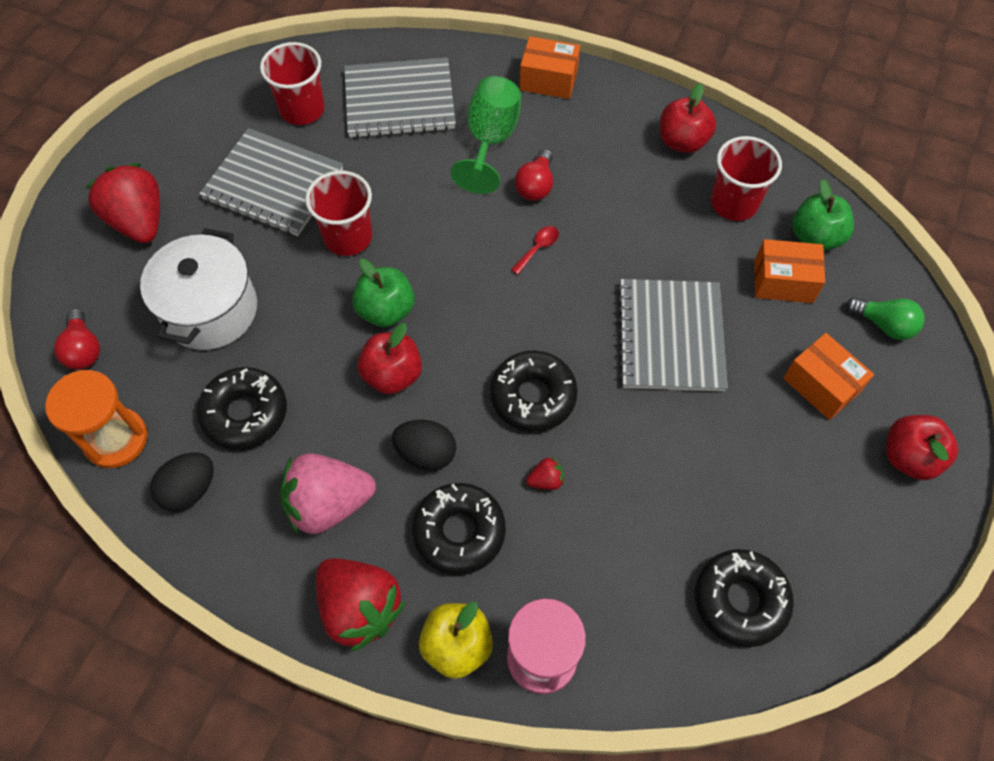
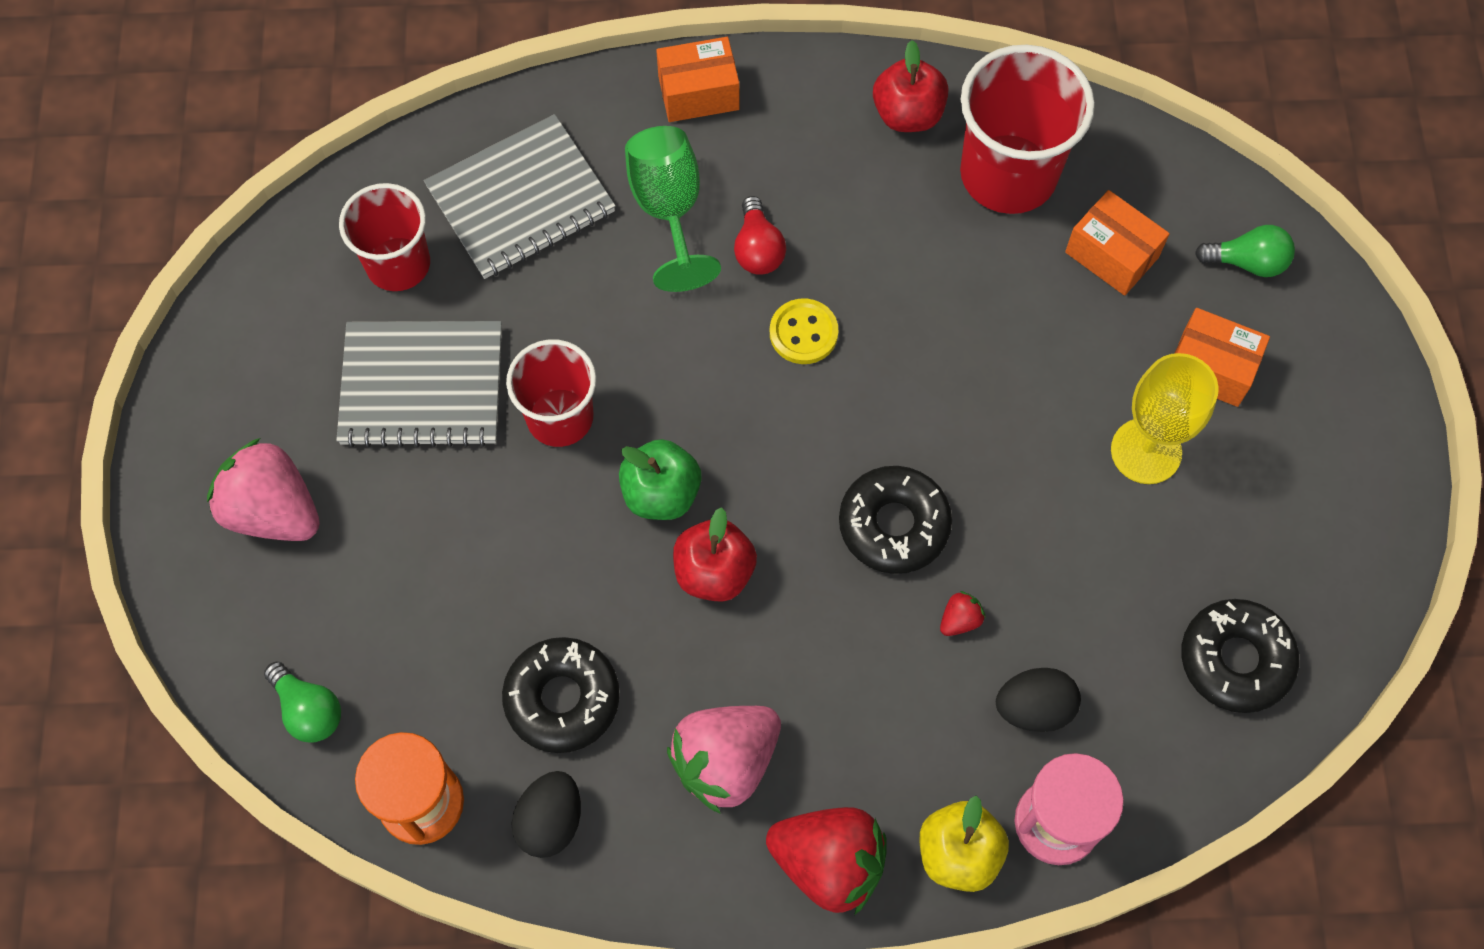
camera: 25 degrees left, 5 degrees up
red light bulb [54,309,100,370] -> green light bulb [264,661,341,743]
red strawberry [86,163,160,243] -> pink strawberry [207,438,320,541]
white pot [140,228,257,350] -> none
black egg [392,420,456,471] -> black egg moved to [996,668,1081,732]
black donut [412,483,506,575] -> none
red spoon [511,226,559,275] -> yellow button [770,298,838,364]
grey notebook [617,279,728,392] -> none
red cup [711,136,782,221] -> red cup [960,45,1095,214], size x1.54
orange box [754,239,825,303] -> orange box turned 60 degrees clockwise [1065,190,1170,296]
green apple [792,179,854,251] -> none
red apple [886,415,958,480] -> none
none -> yellow goblet [1111,353,1219,484]

